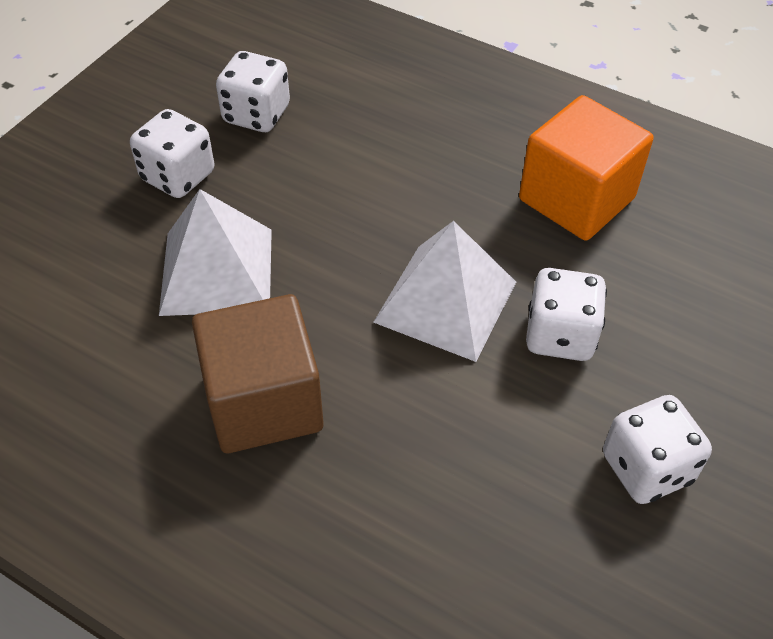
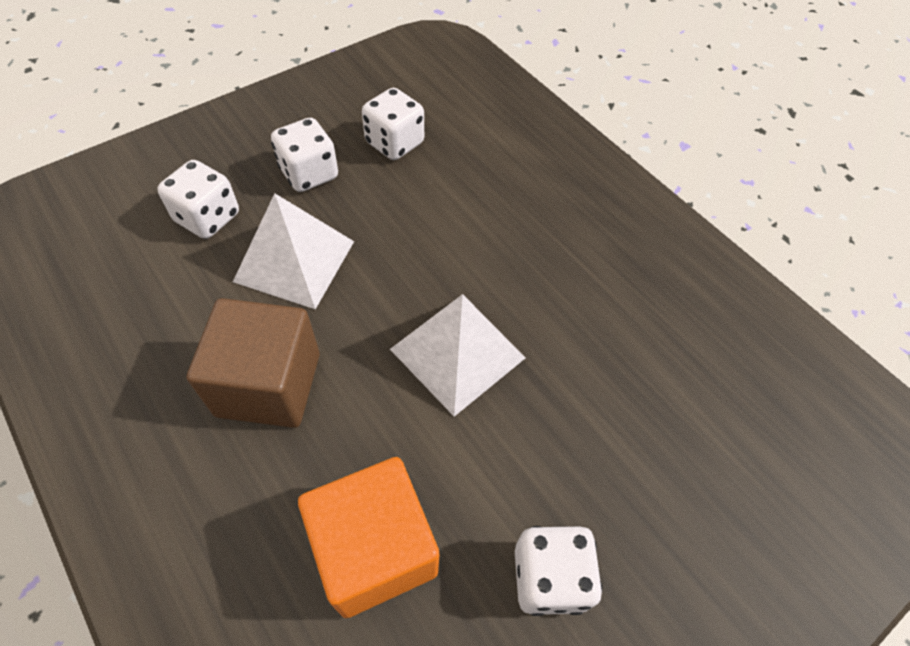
camera: 20 degrees right, 5 degrees up
orange cube [519,95,653,241] -> orange cube moved to [298,457,439,618]
white dice [526,268,607,361] -> white dice moved to [157,160,239,239]

